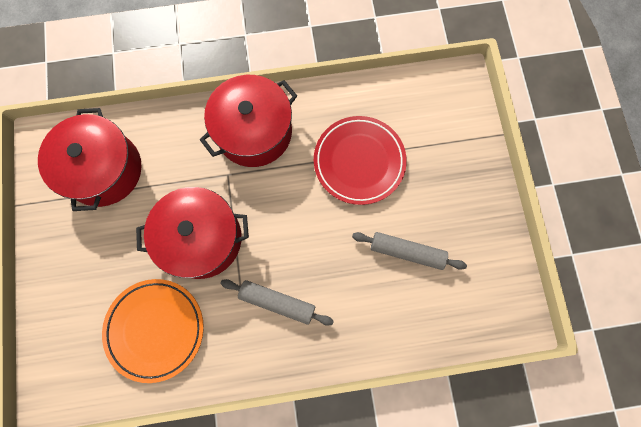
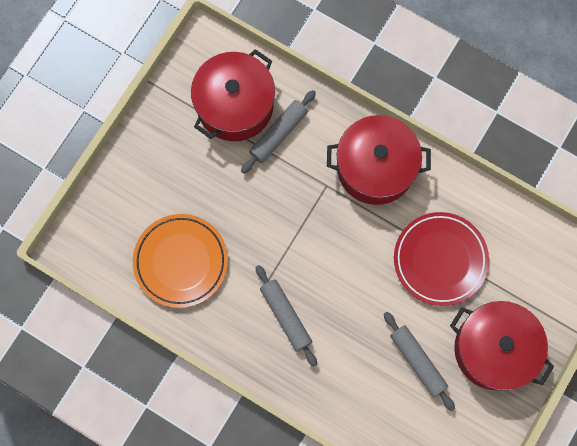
camera: 40 degrees right, 0 degrees up
red pot [136,187,249,279] -> red pot moved to [450,301,554,391]
none -> grey rolling pin [241,90,316,174]

